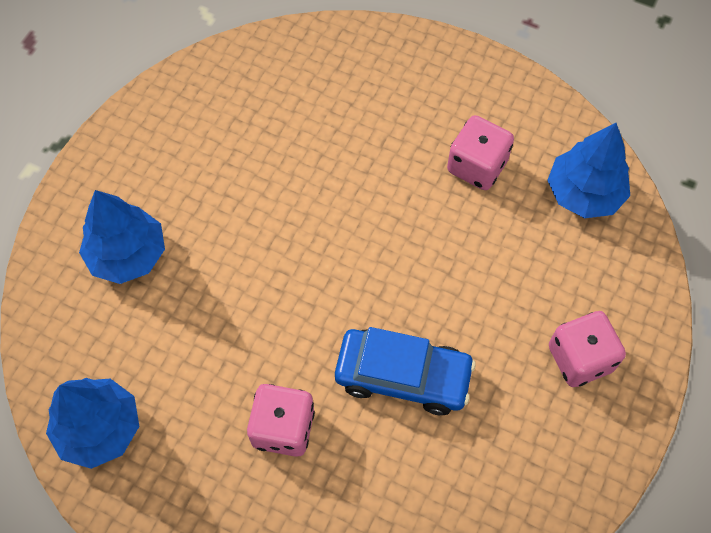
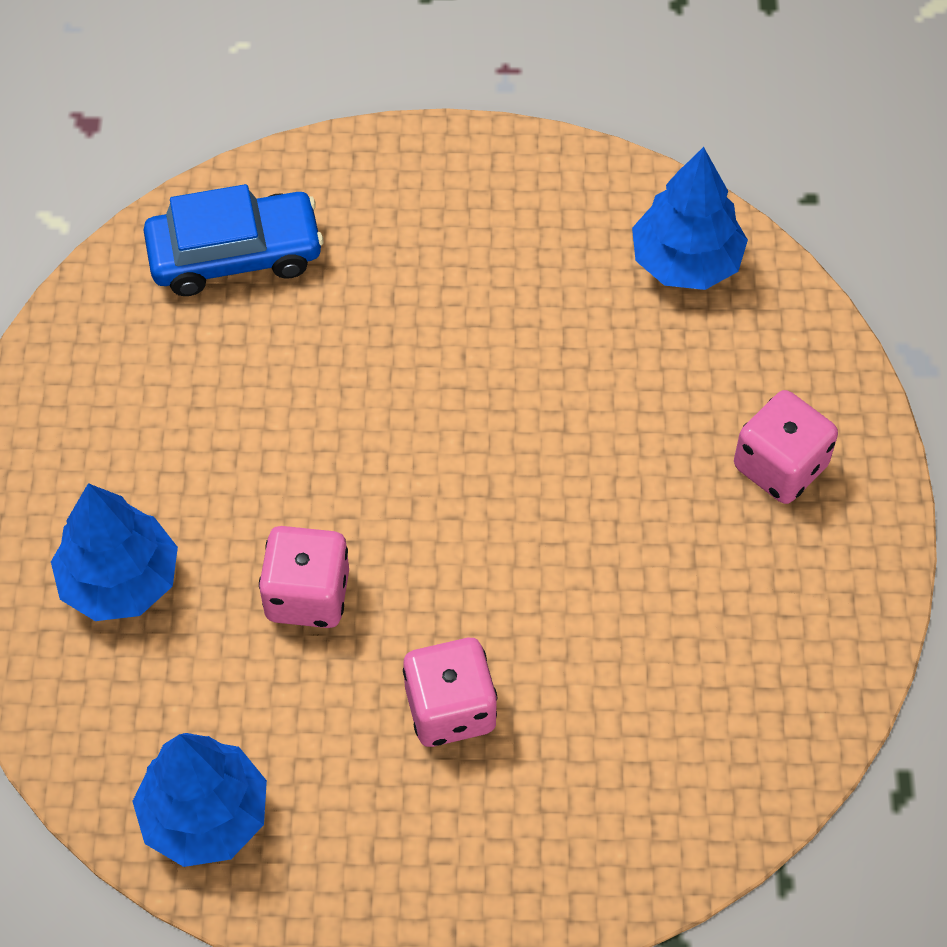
camera: 25 degrees left, 5 degrees down
blue car [335,327,476,415] -> blue car moved to [144,184,323,296]
pink dice [447,115,514,190] -> pink dice moved to [259,526,349,628]

